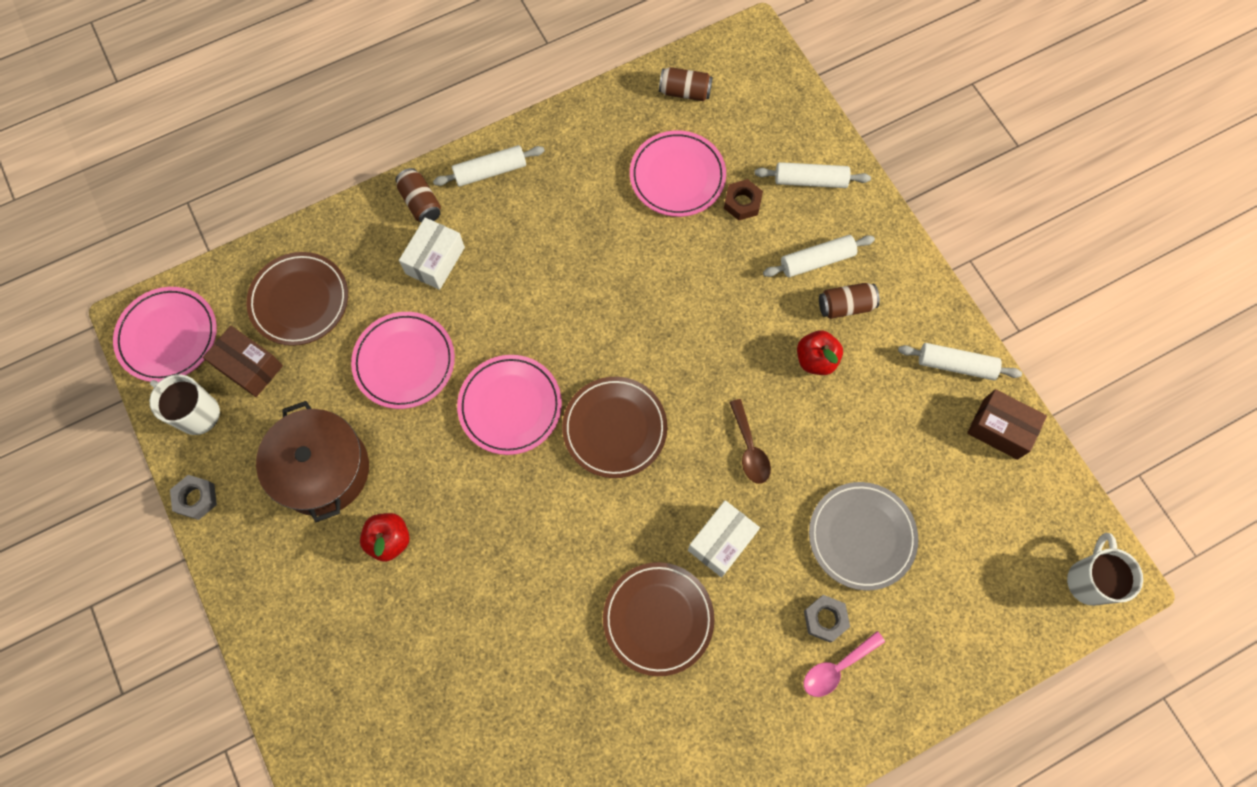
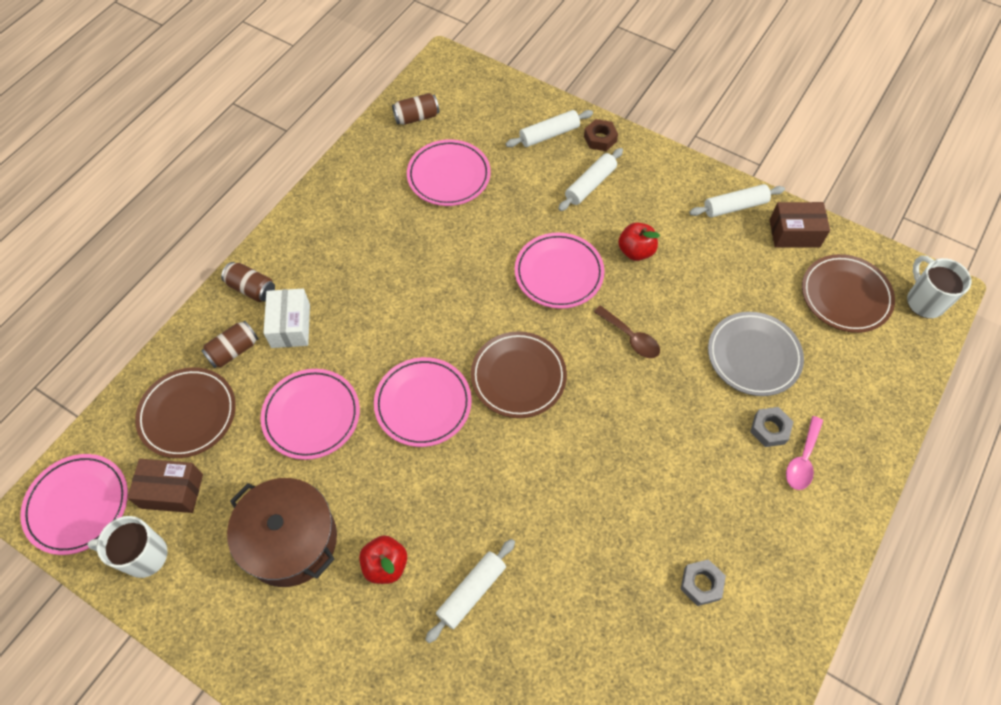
camera: 30 degrees left, 10 degrees down
grey nut [170,475,217,520] -> grey nut moved to [680,559,726,606]
white rolling pin [433,145,545,187] -> white rolling pin moved to [425,539,515,643]
brown plate [603,562,714,676] -> brown plate moved to [802,254,895,333]
white box [688,500,760,577] -> none
brown nut [724,179,763,220] -> brown nut moved to [584,119,618,151]
brown can [819,283,880,319] -> brown can moved to [201,321,258,368]
none -> pink plate [515,233,605,309]

